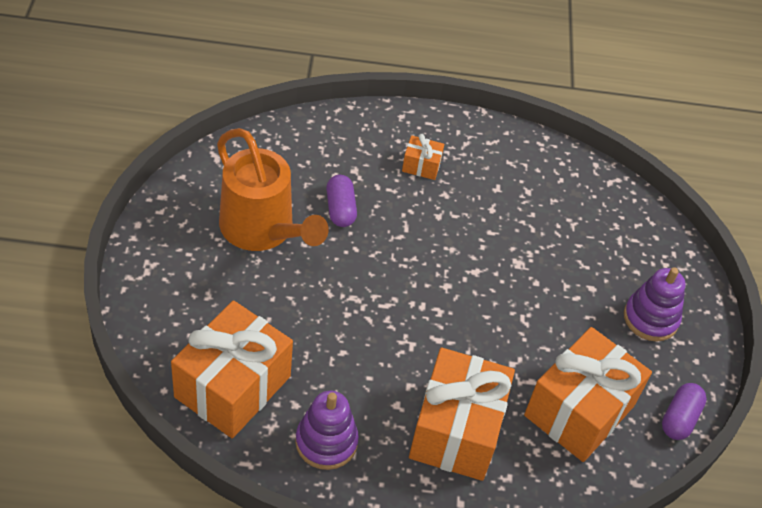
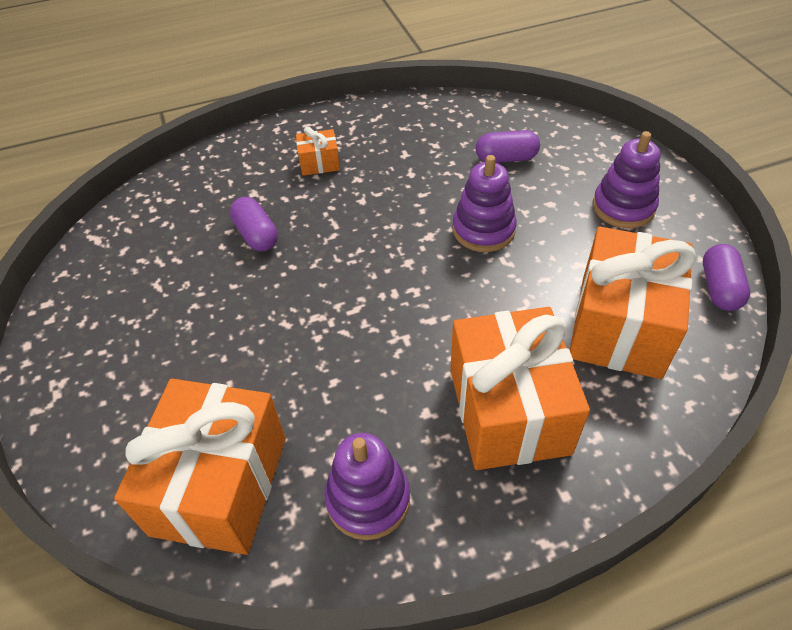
camera: 15 degrees left, 0 degrees up
orange watering can [217,128,329,251] -> none
none -> purple stacking toy [453,155,517,252]
none -> purple capsule [476,130,540,163]

